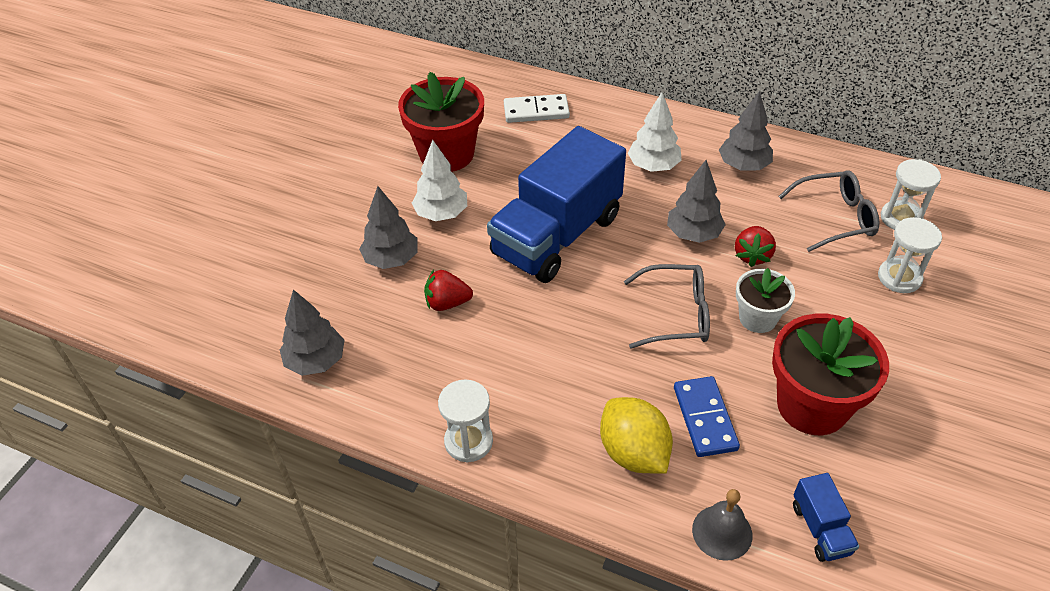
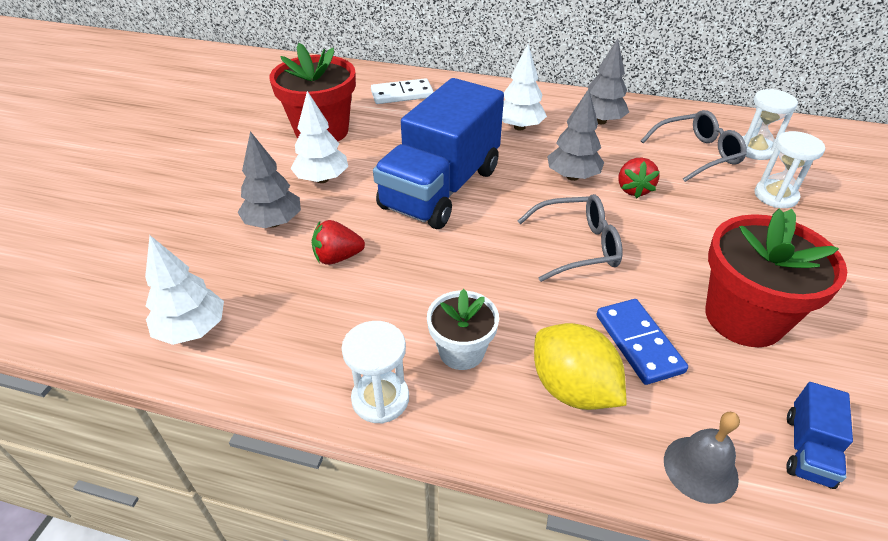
camera: 10 degrees left, 5 degrees down
grey tree [280,289,344,376] -> white tree [145,235,224,345]
white flower pot [736,268,795,333] -> white flower pot moved to [427,289,499,370]
blue truck [793,473,859,562] -> blue truck turned 45 degrees clockwise [786,382,853,489]

